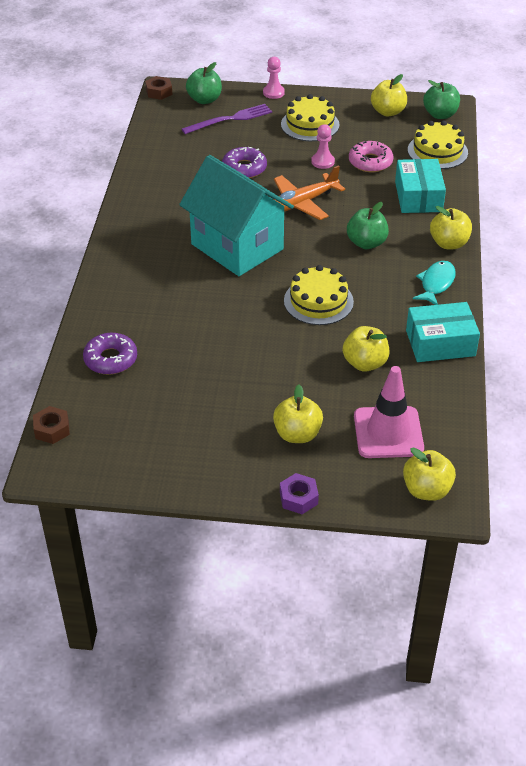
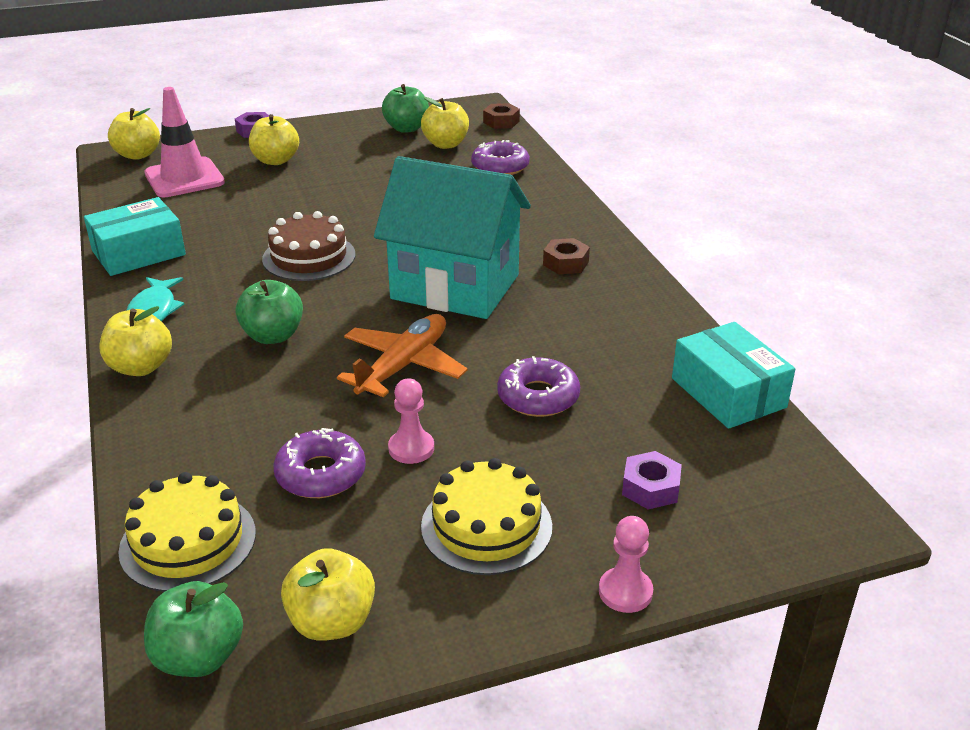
camera: 155 degrees right, 10 degrees down
brown nut [145,76,172,100] -> brown nut moved to [543,238,590,275]
purple fork [182,104,272,134] -> purple nut [622,451,682,509]
green apple [186,62,222,104] -> green apple moved to [382,84,429,133]
yellow cake [284,265,354,325] -> brown cake [262,211,355,281]
yellow apple [343,326,389,372] -> yellow apple moved to [421,97,469,149]
pink donut [349,141,394,172] -> purple donut [273,428,366,498]
turquoise box [395,159,446,213] -> turquoise box moved to [672,322,795,429]

